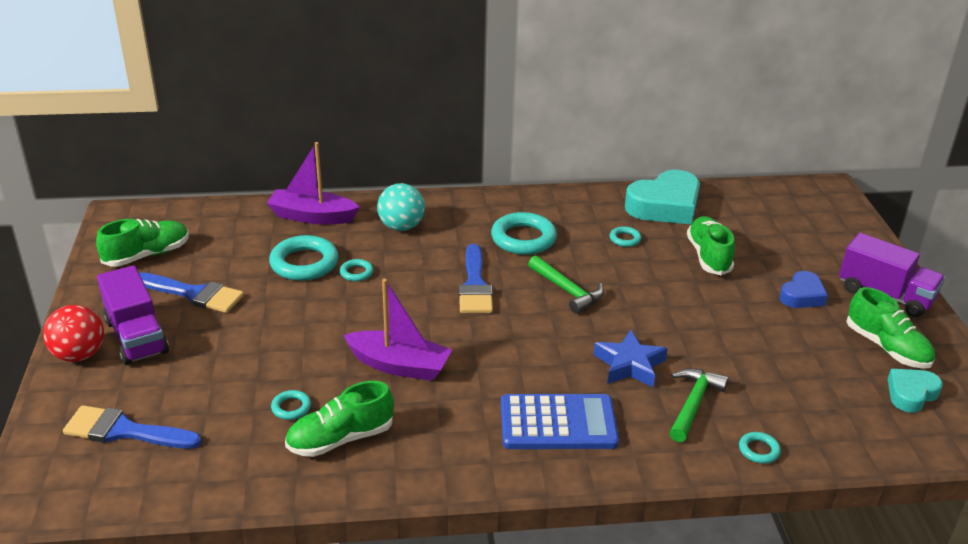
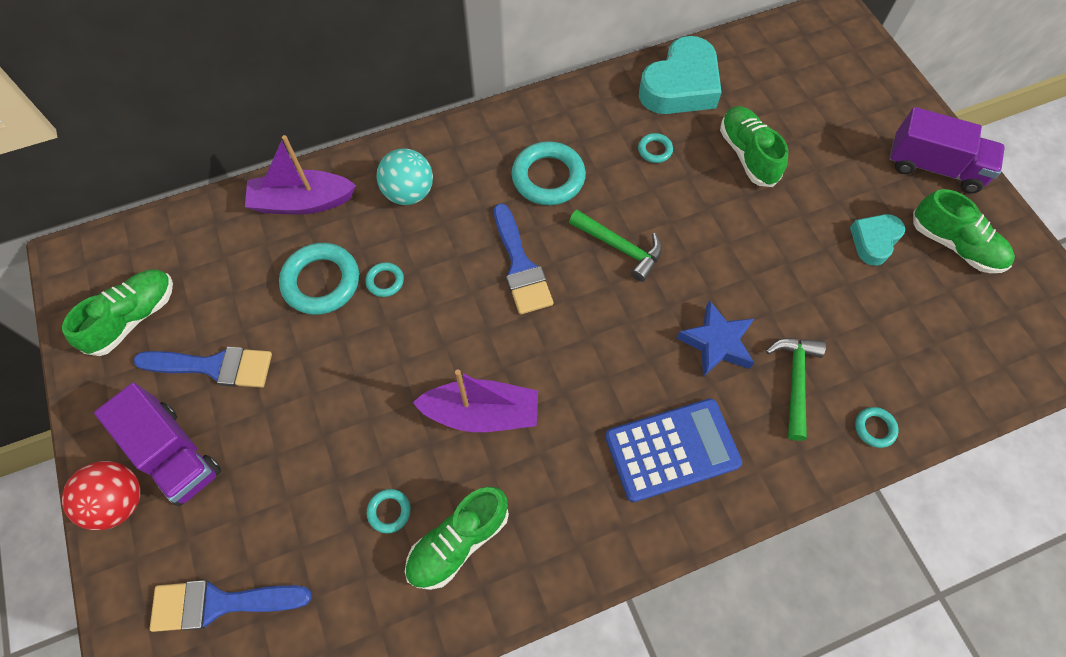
camera: 15 degrees left, 30 degrees up
blue heart [779,271,828,308] -> none
turquoise heart [888,369,943,413] -> turquoise heart moved to [850,214,905,266]

